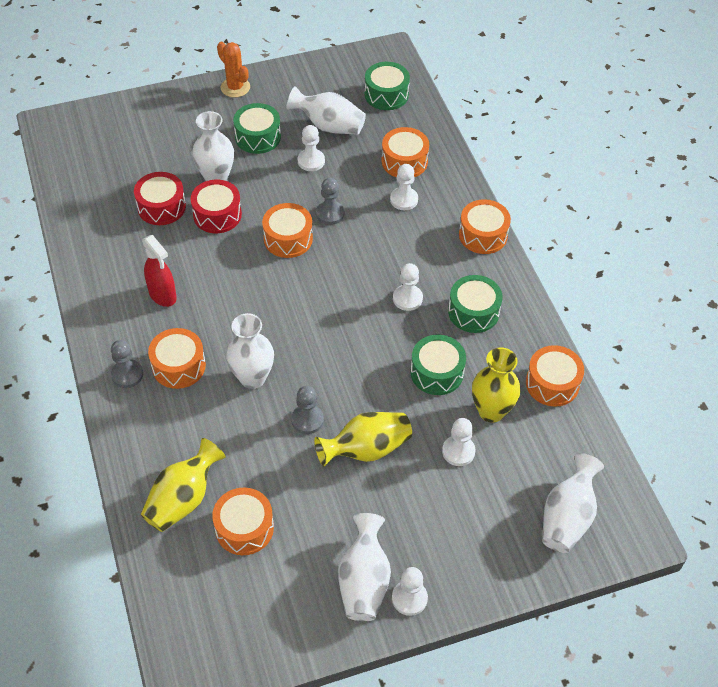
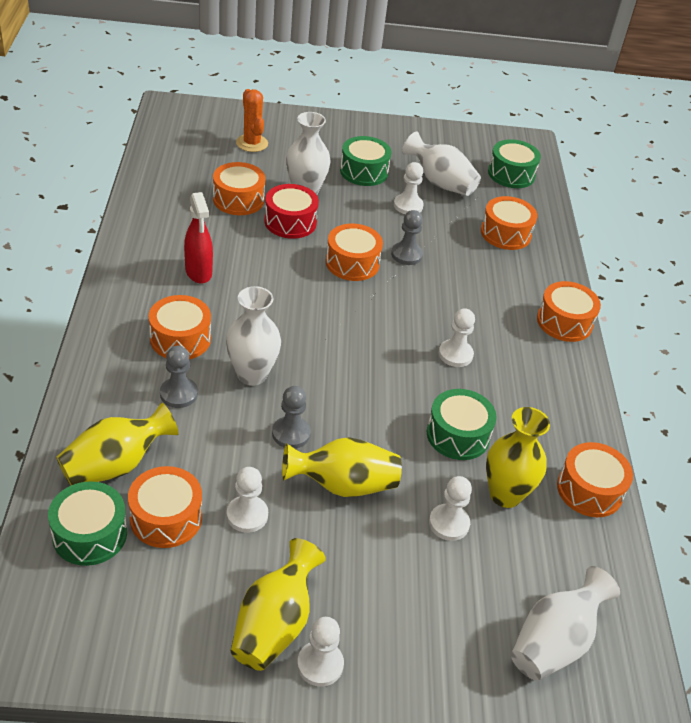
camera: 15 degrees right, 10 degrees down
grey pawn [111,340,143,388] -> grey pawn moved to [160,346,198,408]
red drum [134,172,186,225] -> orange drum [213,162,266,215]
orange cactus [217,42,250,97] -> orange cactus moved to [236,89,268,152]
white vase [338,513,391,621] -> yellow vase [231,538,326,671]
white pawn [390,164,418,210] -> white pawn moved to [227,467,268,533]
green drum [448,275,503,333] -> green drum moved to [48,481,127,566]

